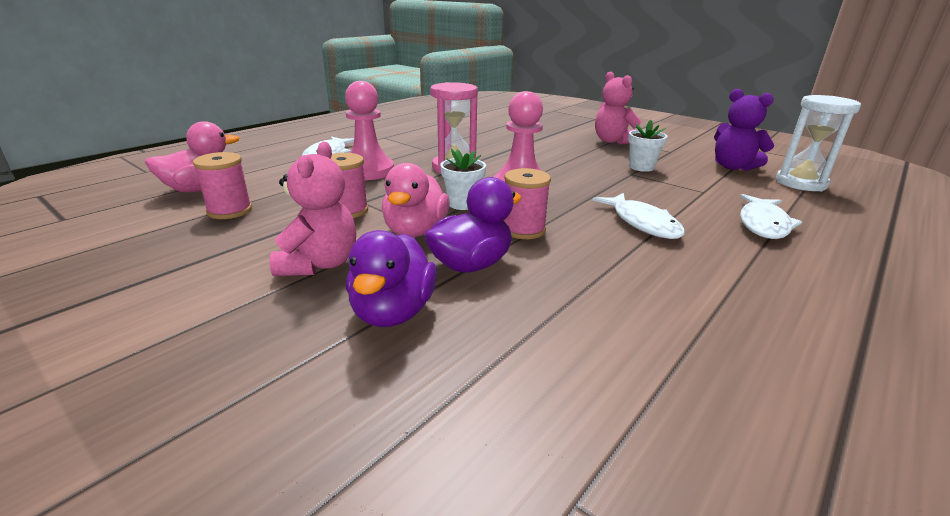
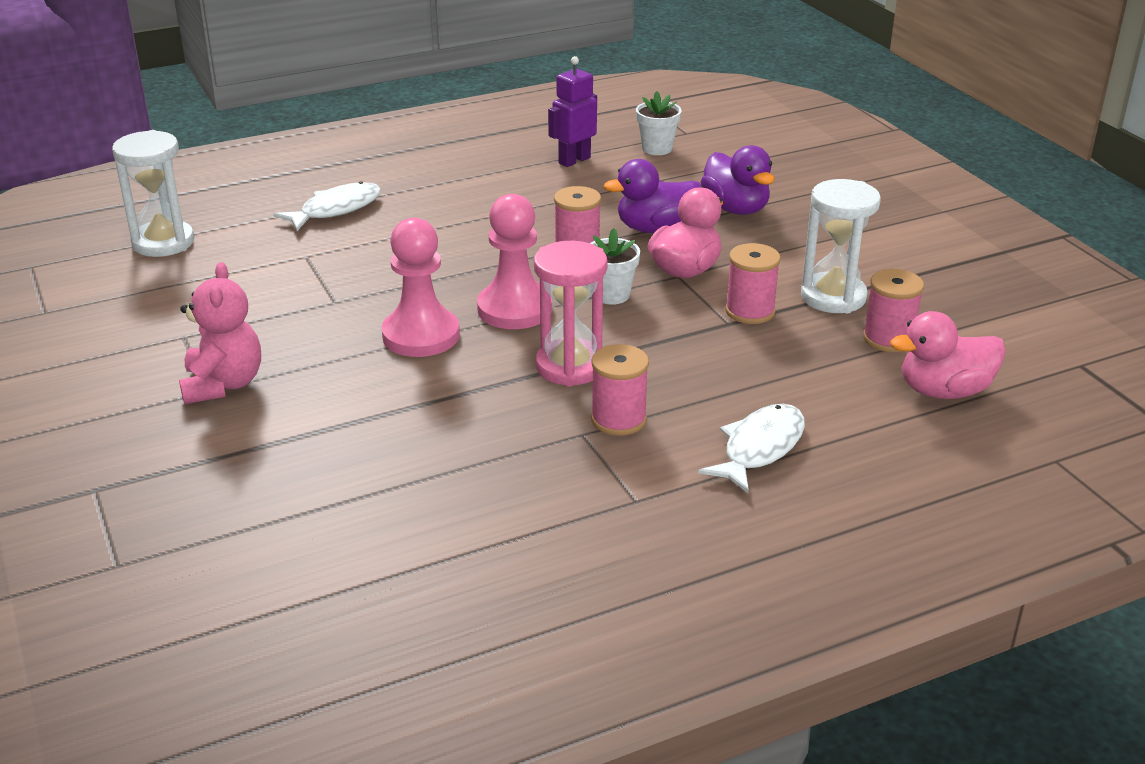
camera: 155 degrees left, 5 degrees up
pink teddy bear [270,142,356,276] -> none
pink pawn [345,81,394,180] -> pink pawn moved to [382,218,460,357]
purple duck [346,230,437,327] -> purple duck turned 120 degrees clockwise [700,145,775,215]
white fish [592,193,685,239] -> none
white flower pot [628,120,668,172] -> white flower pot moved to [636,91,682,155]
purple teddy bear [714,89,774,171] -> none
none -> purple robot [548,56,597,167]
none -> pink spool [591,344,649,436]
none -> white hourglass [801,179,881,313]

